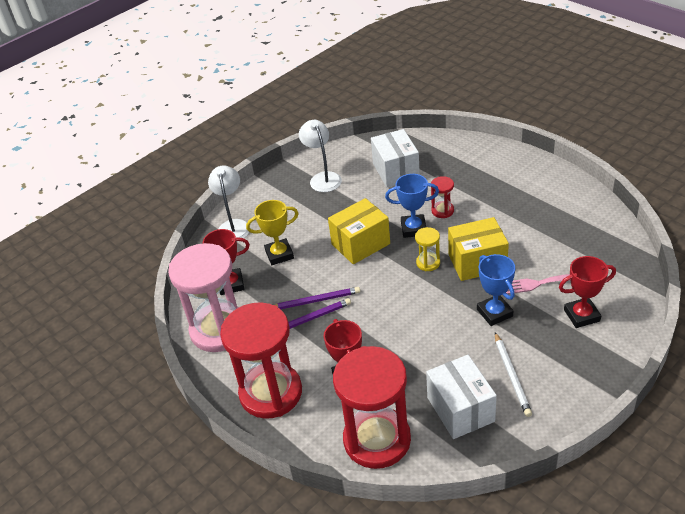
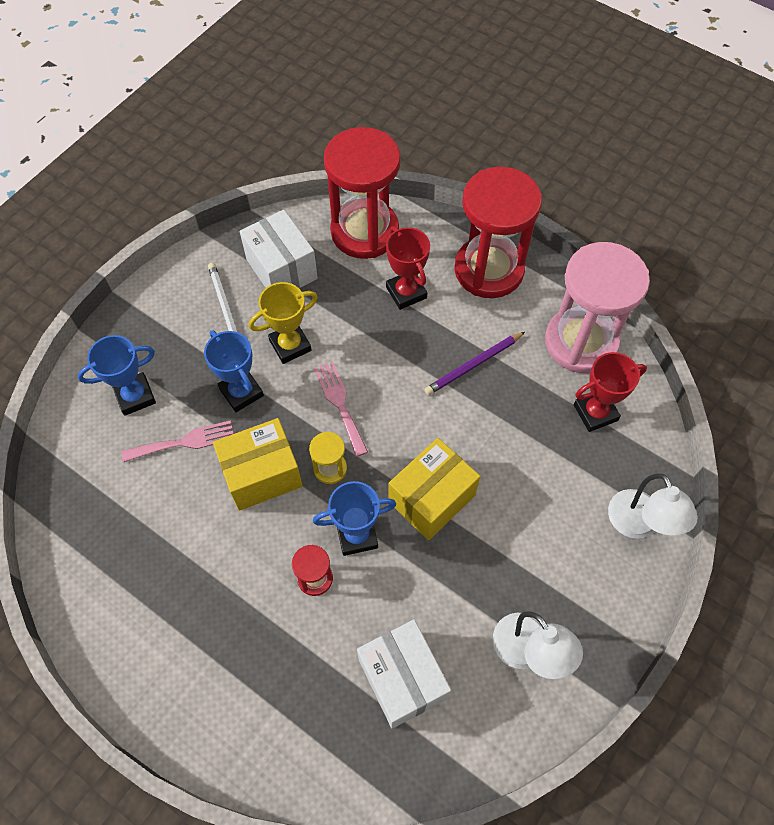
camera: 165 degrees right, 20 degrees up
yellow trophy [246,200,299,265] -> yellow trophy moved to [249,282,318,364]
purple pencil [275,287,360,309] -> none
red trophy [559,256,616,328] -> blue trophy [77,335,156,416]
none -> pink fork [314,361,368,457]

